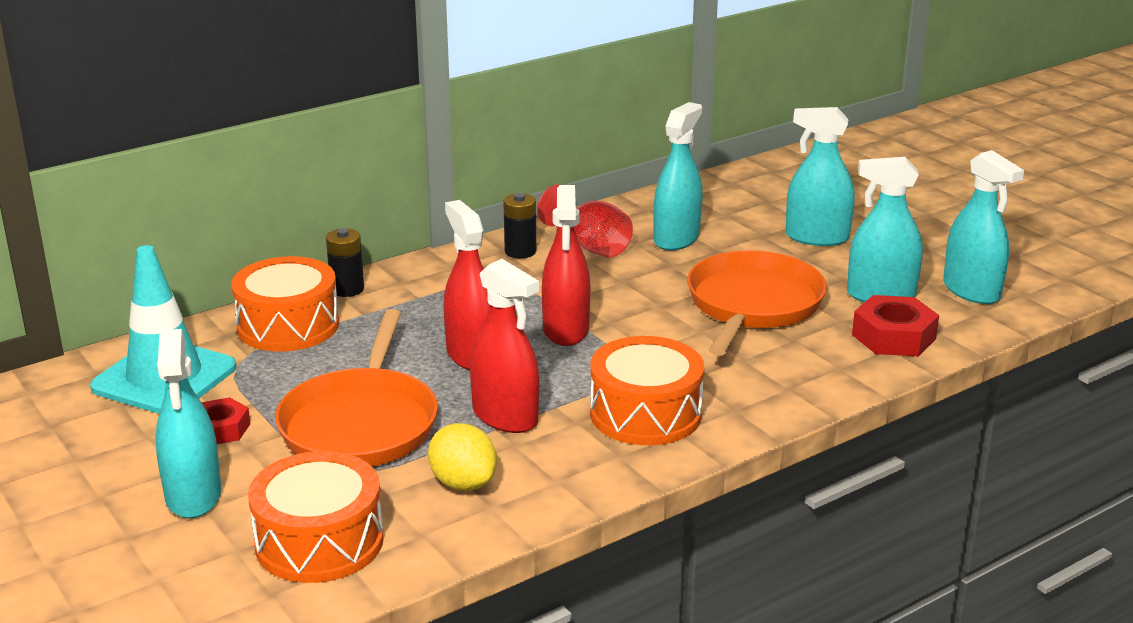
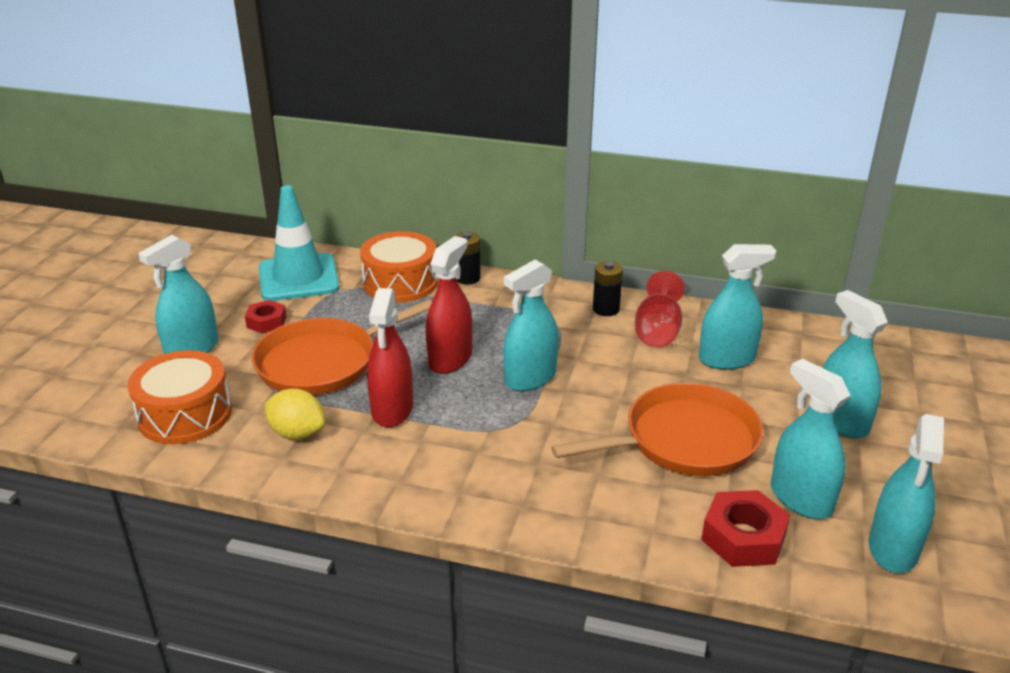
camera: 50 degrees right, 5 degrees up
yellow lemon [428,423,497,491] -> yellow lemon turned 75 degrees counterclockwise [265,388,325,440]
red spray bottle [542,185,590,346] -> turquoise spray bottle [503,260,559,391]
orange drum [590,336,704,445] -> none

